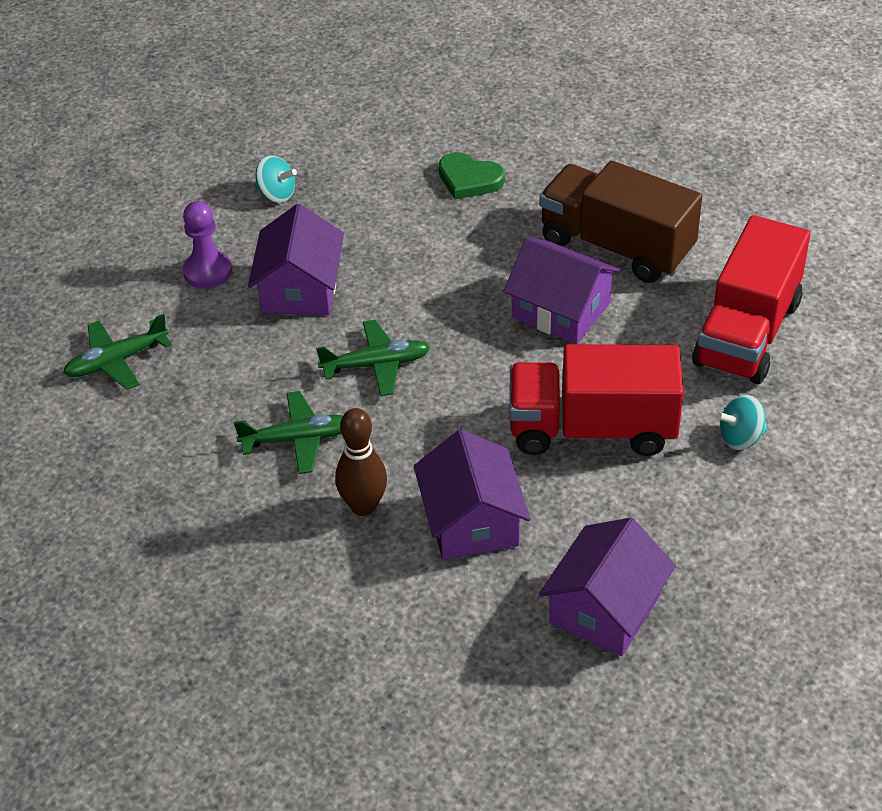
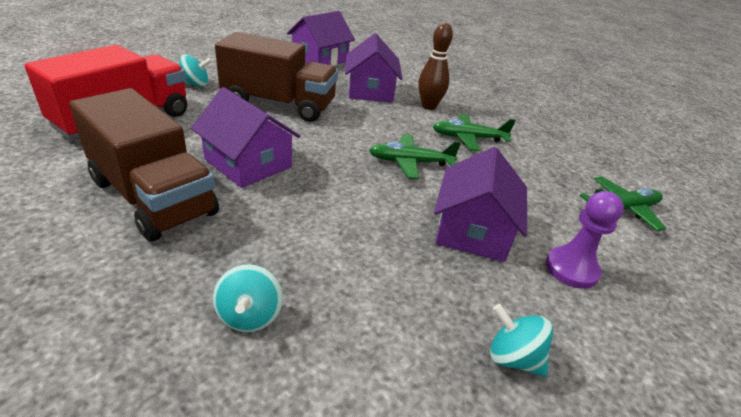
camera: 175 degrees left, 10 degrees down
green heart [439,152,505,200] -> turquoise spinning top [213,264,283,332]
red truck [509,344,684,456] -> brown truck [215,32,338,122]

